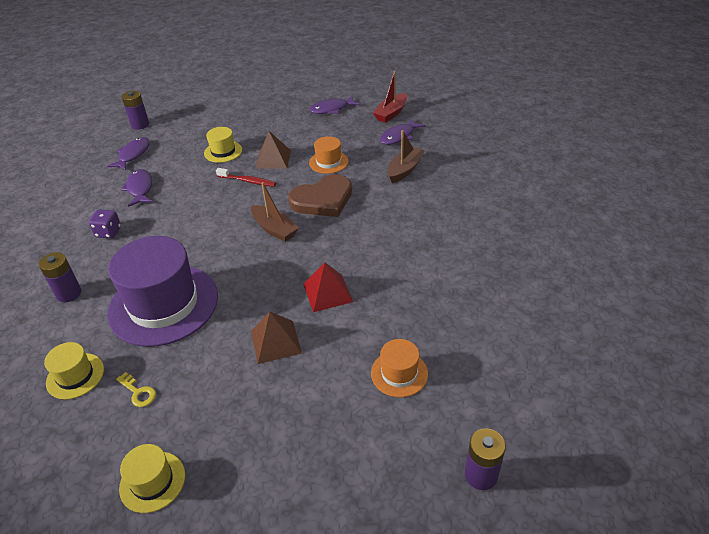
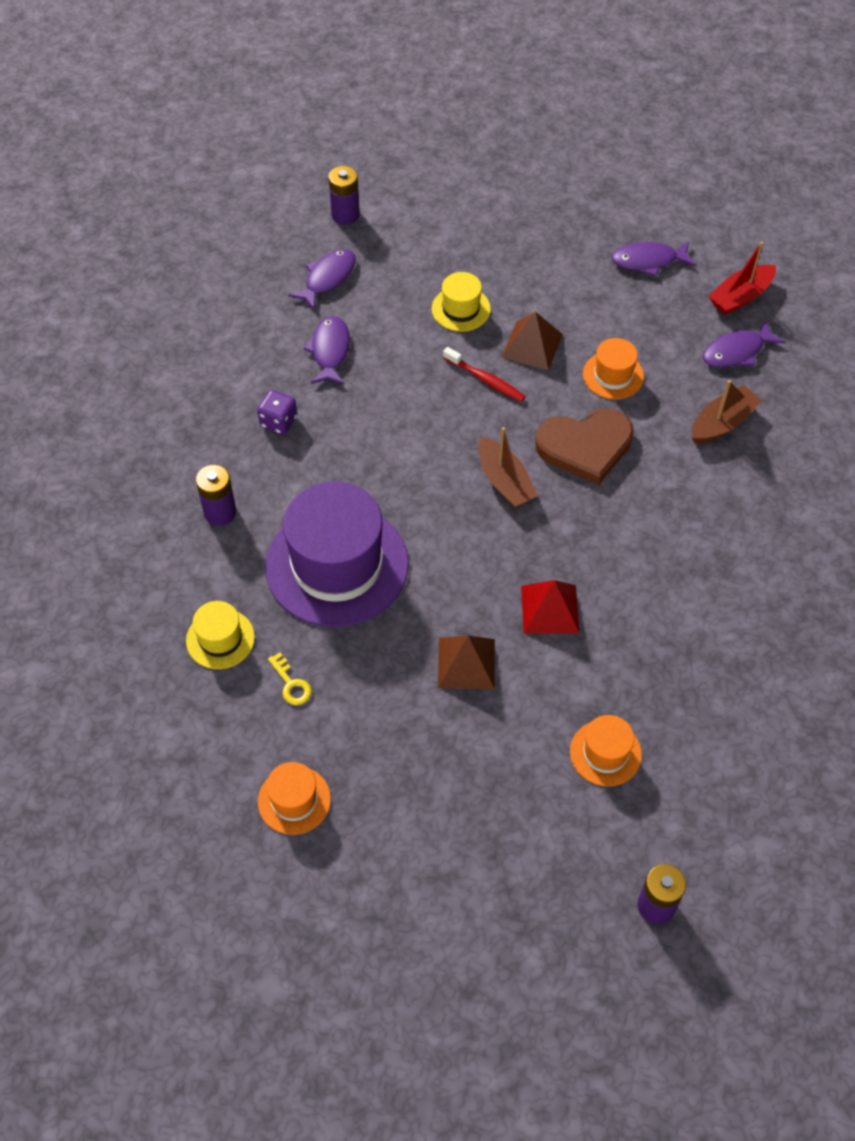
camera: 15 degrees right, 15 degrees up
yellow hat [119,444,185,513] -> orange hat [258,762,331,835]

